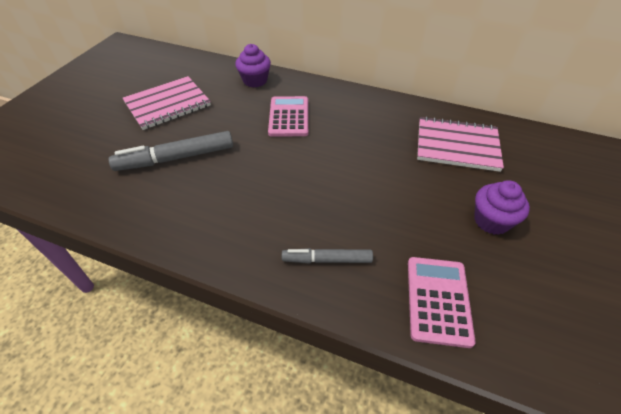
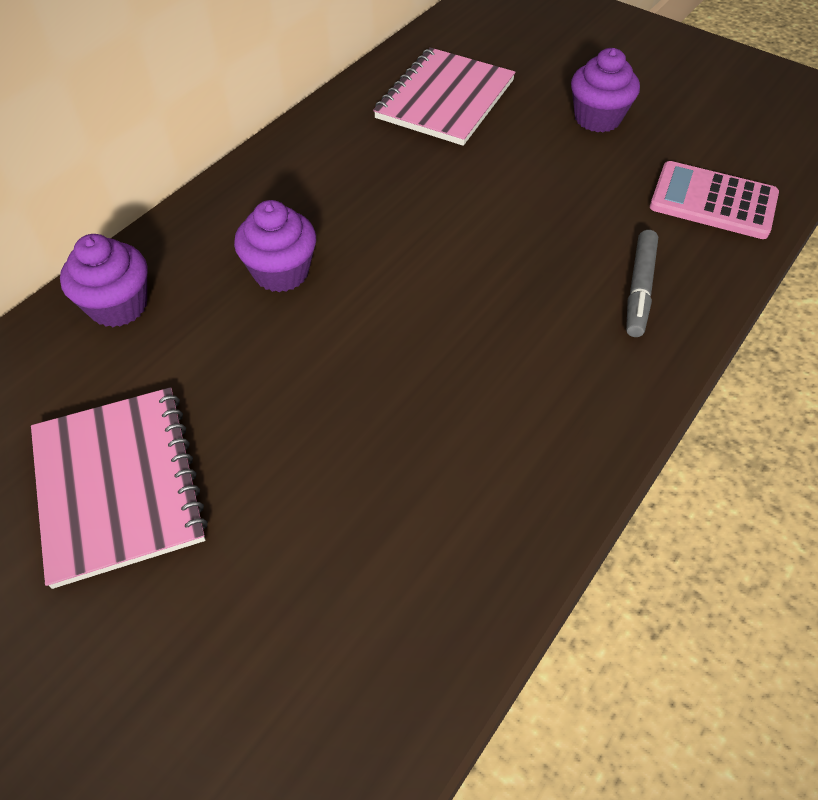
camera: 75 degrees left, 5 degrees up
grey marker [109,131,233,171] -> none
pink calculator [268,96,308,136] -> purple cupcake [234,200,316,292]

